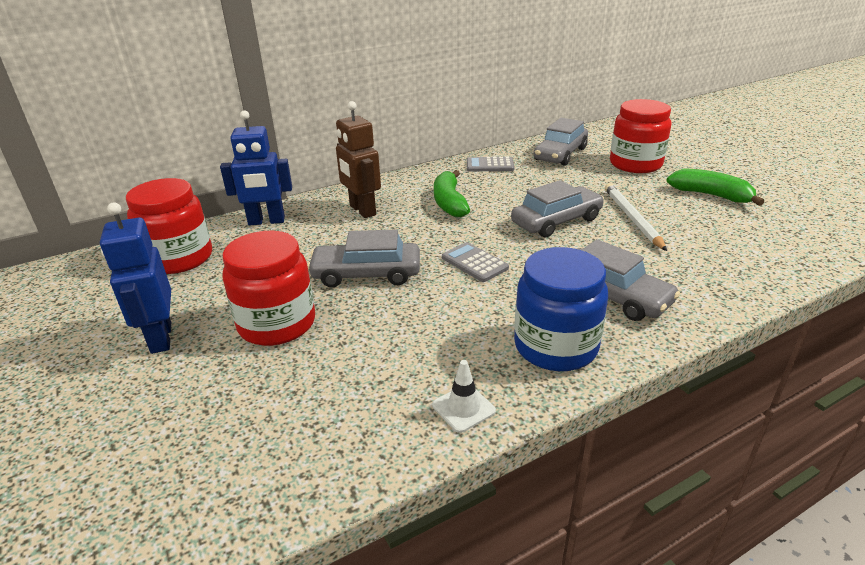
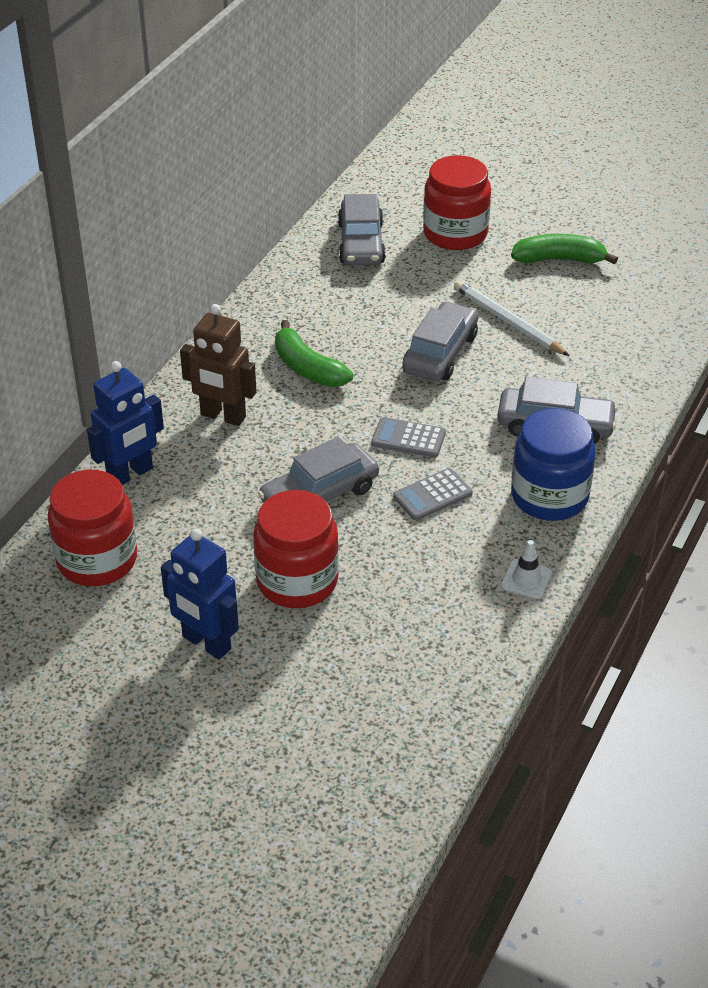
camera: 35 degrees left, 10 degrees up
grey calculator [467,157,514,172] -> grey calculator moved to [393,468,473,520]

